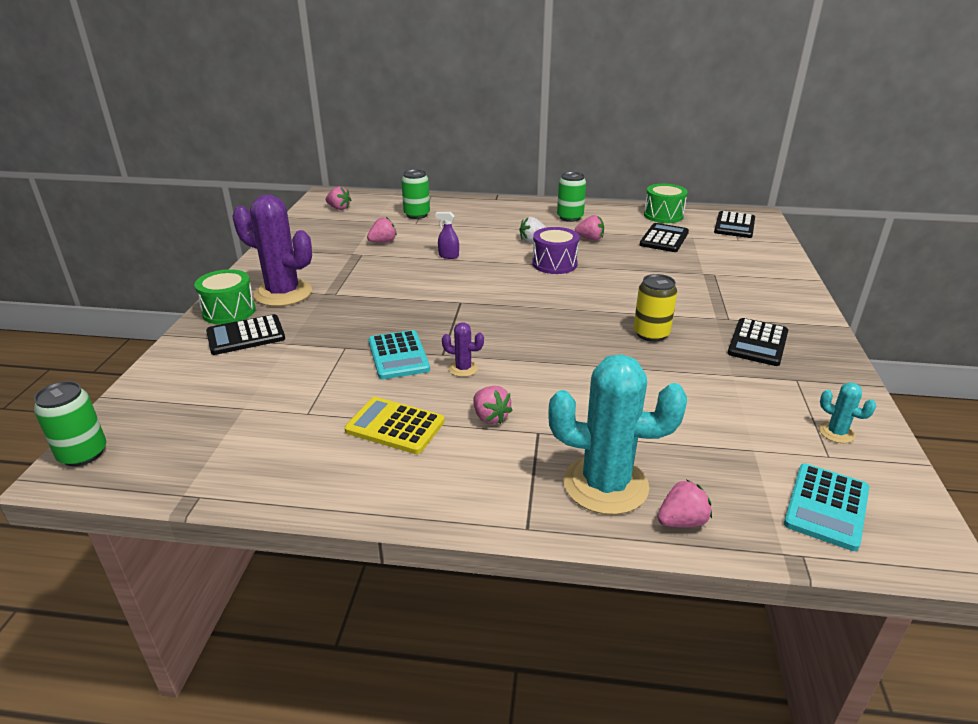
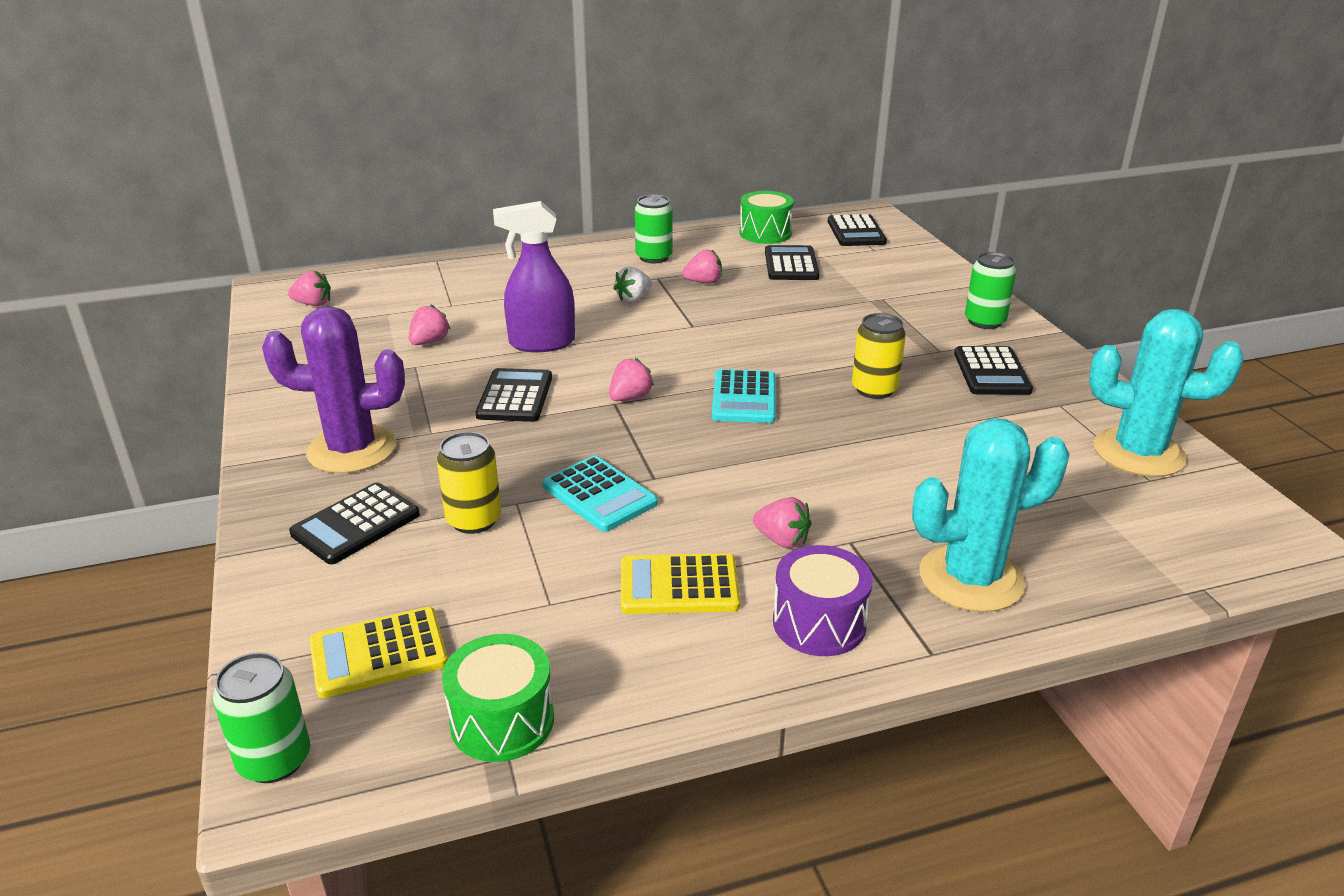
camera: 25 degrees left, 0 degrees up
green drum [194,269,256,325] -> green drum moved to [442,634,554,762]
green can [401,169,430,219] -> green can moved to [965,252,1016,329]
purple spray bottle [435,212,459,259] -> purple spray bottle [493,201,575,352], size x2.18
purple cactus [442,322,484,377] -> none
purple drum [532,227,580,274] -> purple drum moved to [773,545,873,656]
pink strawberry [657,479,712,527] -> pink strawberry moved to [609,358,654,401]
turquoise calculator [784,463,869,551] -> turquoise calculator moved to [712,369,776,423]
turquoise cactus [819,382,876,443] -> turquoise cactus [1089,309,1244,477], size x2.30
none -> yellow calculator [310,607,448,698]
none -> yellow can [437,432,501,534]
none -> black calculator [475,368,552,422]

